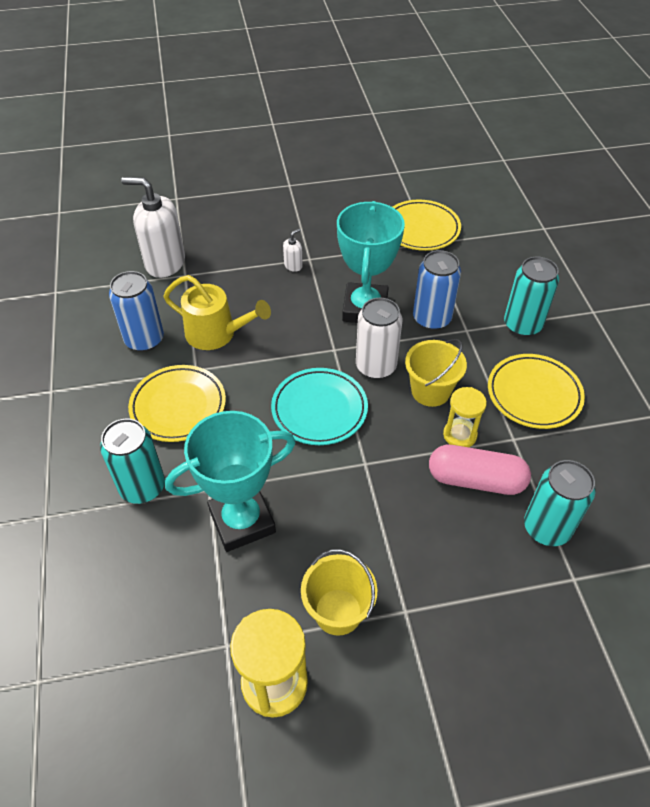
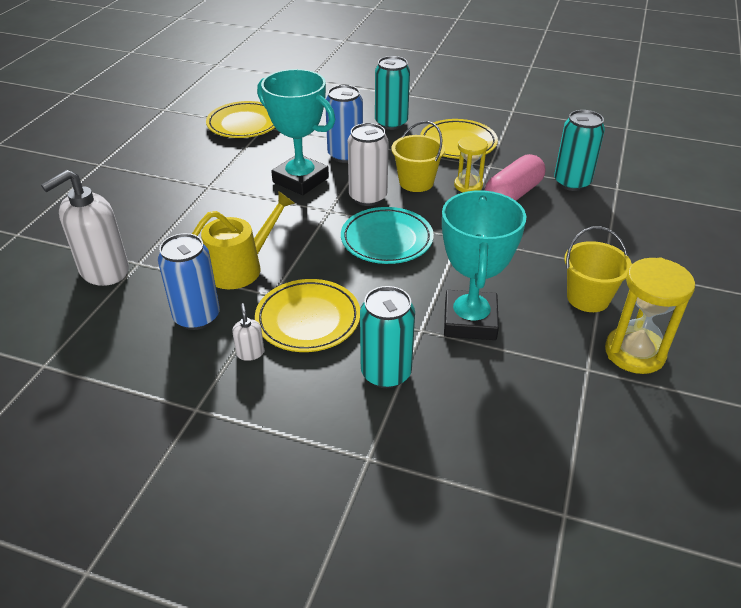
camera: 60 degrees left, 10 degrees down
white soap dispenser [283,228,303,272] -> white soap dispenser moved to [232,303,264,361]

